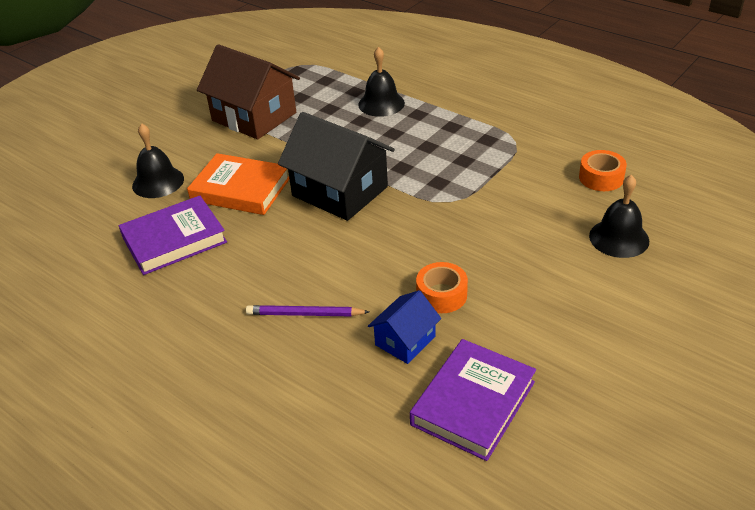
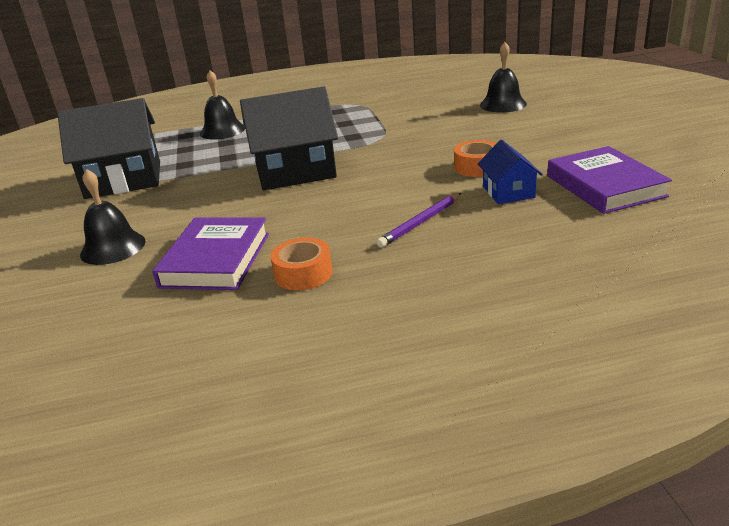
camera: 50 degrees left, 10 degrees down
orange book [187,153,289,215] -> none
brown house [197,44,300,139] -> black house [57,98,160,199]
orange tape [579,150,627,191] -> orange tape moved to [271,237,333,290]

